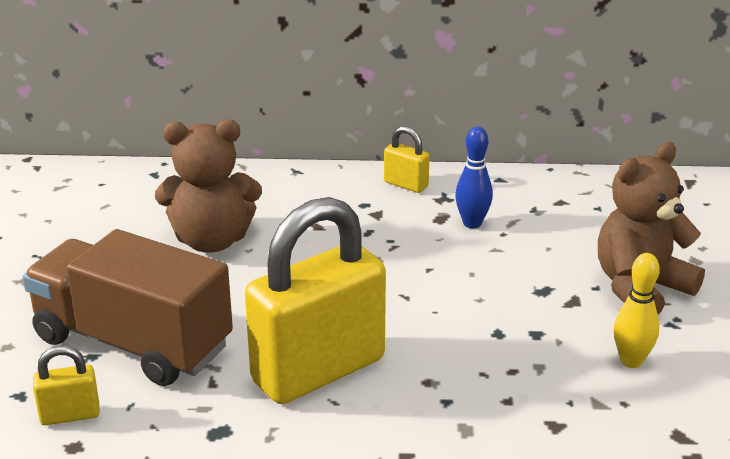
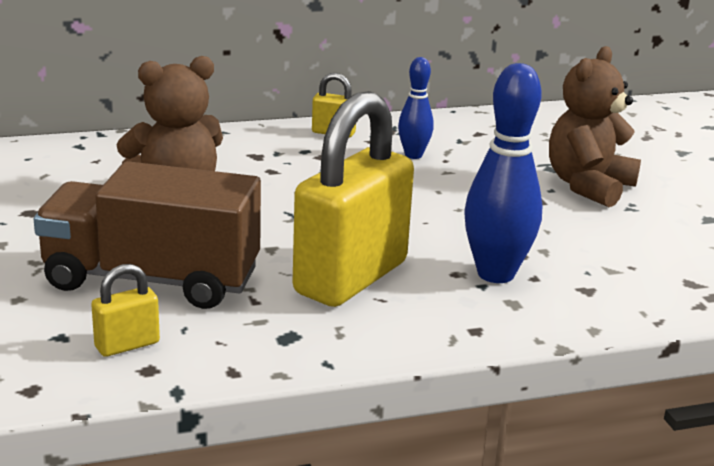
camera: 20 degrees left, 5 degrees down
yellow bowling pin [614,253,660,368] -> none
none -> blue bowling pin [465,63,543,283]

